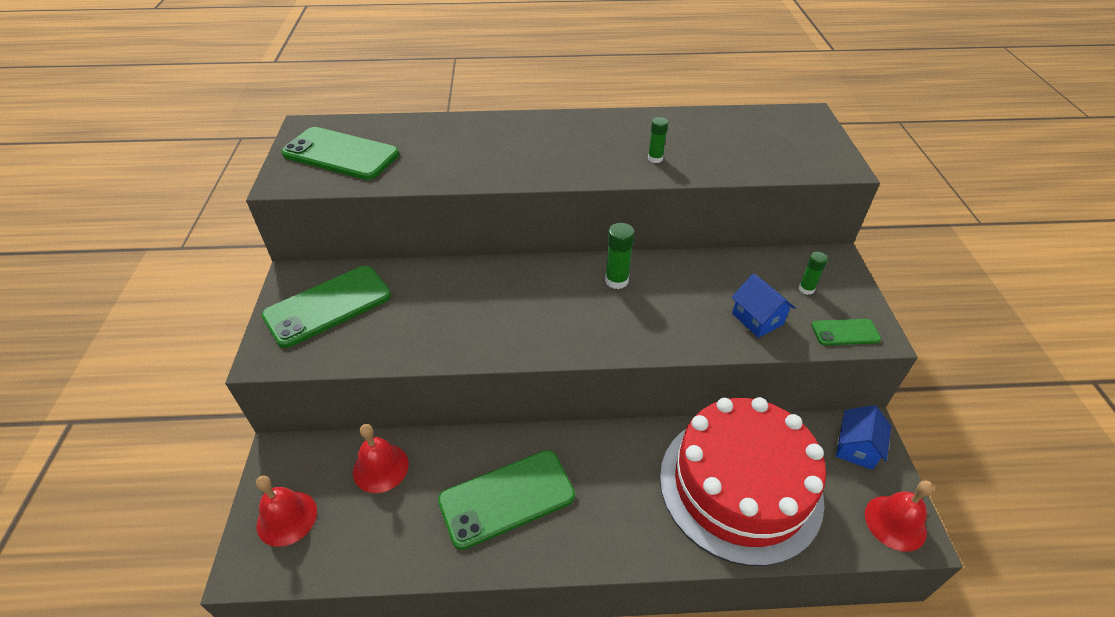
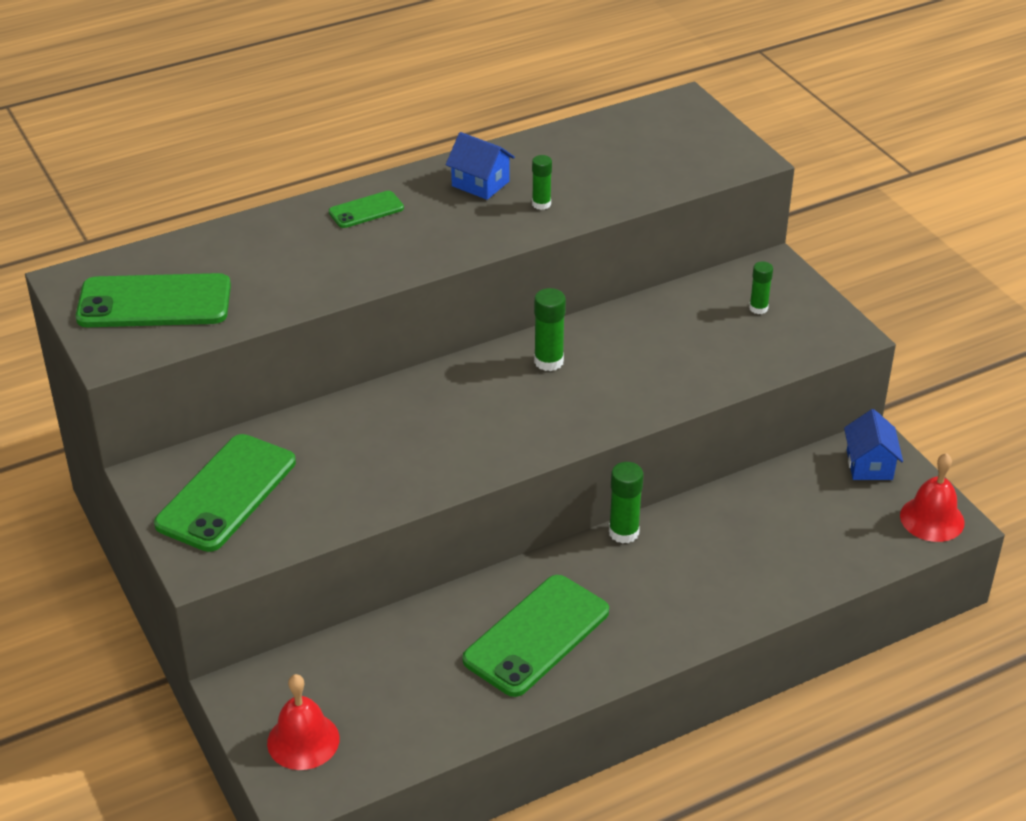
camera: 25 degrees left, 5 degrees down
red bell [353,424,409,493] -> none
red cake [660,397,826,566] -> none
blue house [731,273,795,338] -> blue house moved to [446,132,515,200]
green phone [812,319,881,346] -> green phone moved to [329,191,404,228]
none -> green glue stick [609,462,644,544]

